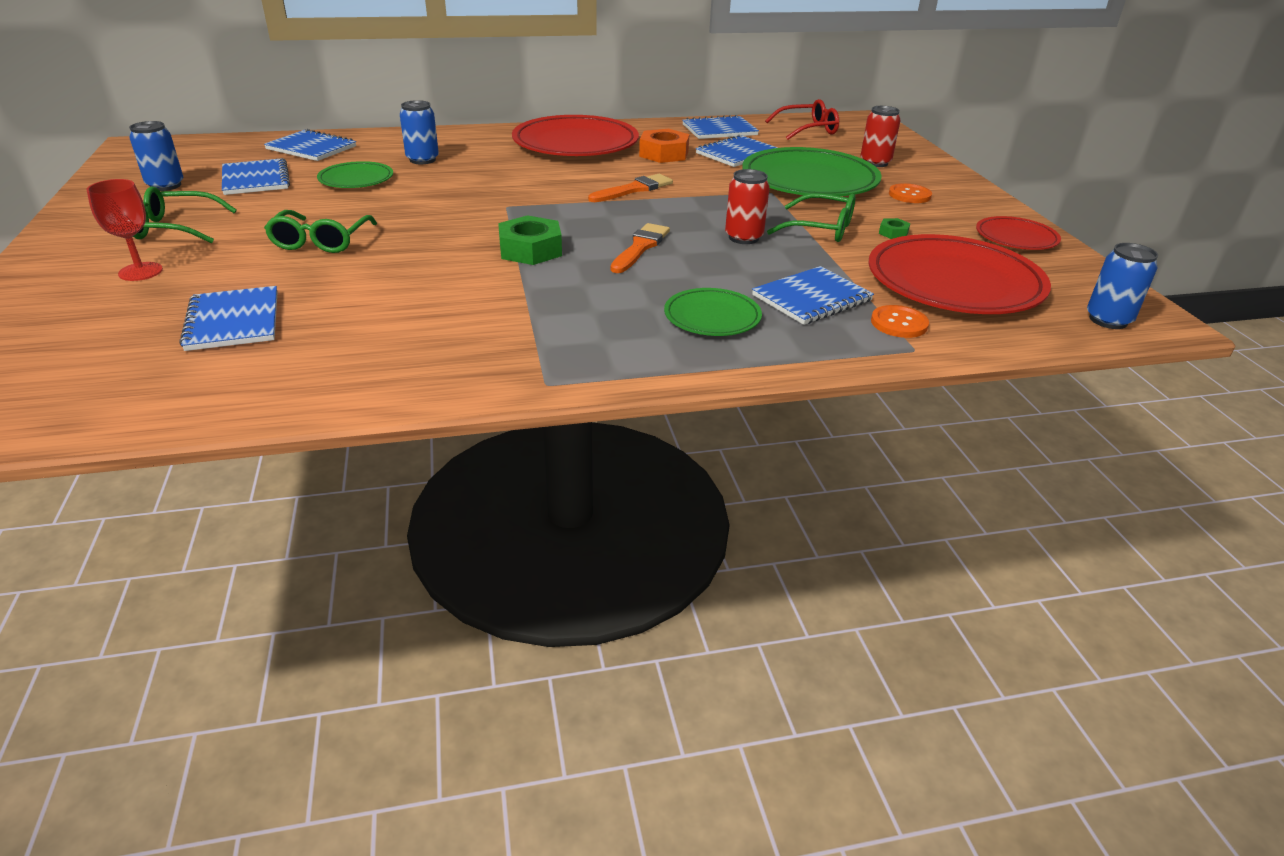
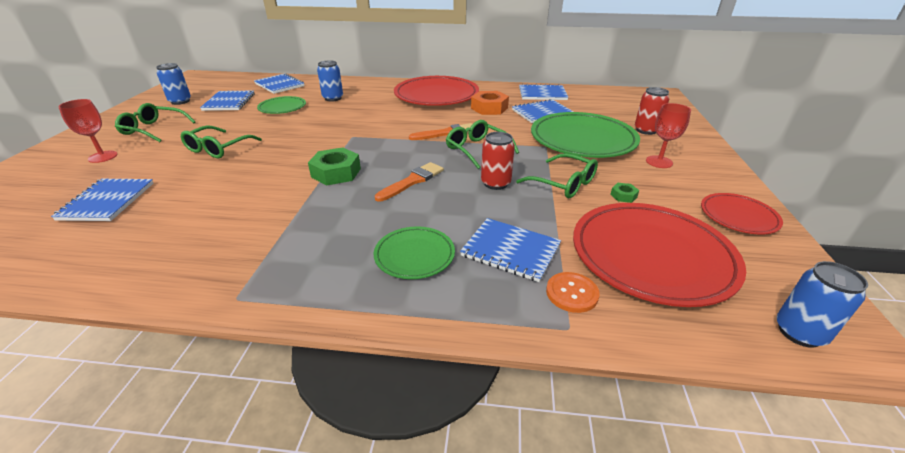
camera: 20 degrees right, 0 degrees up
blue notebook [752,266,874,325] -> blue notebook turned 45 degrees clockwise [460,218,561,282]
red glasses [765,99,839,140] -> none
orange button [889,183,932,203] -> red goblet [646,103,691,168]
none -> green glasses [446,120,519,169]

